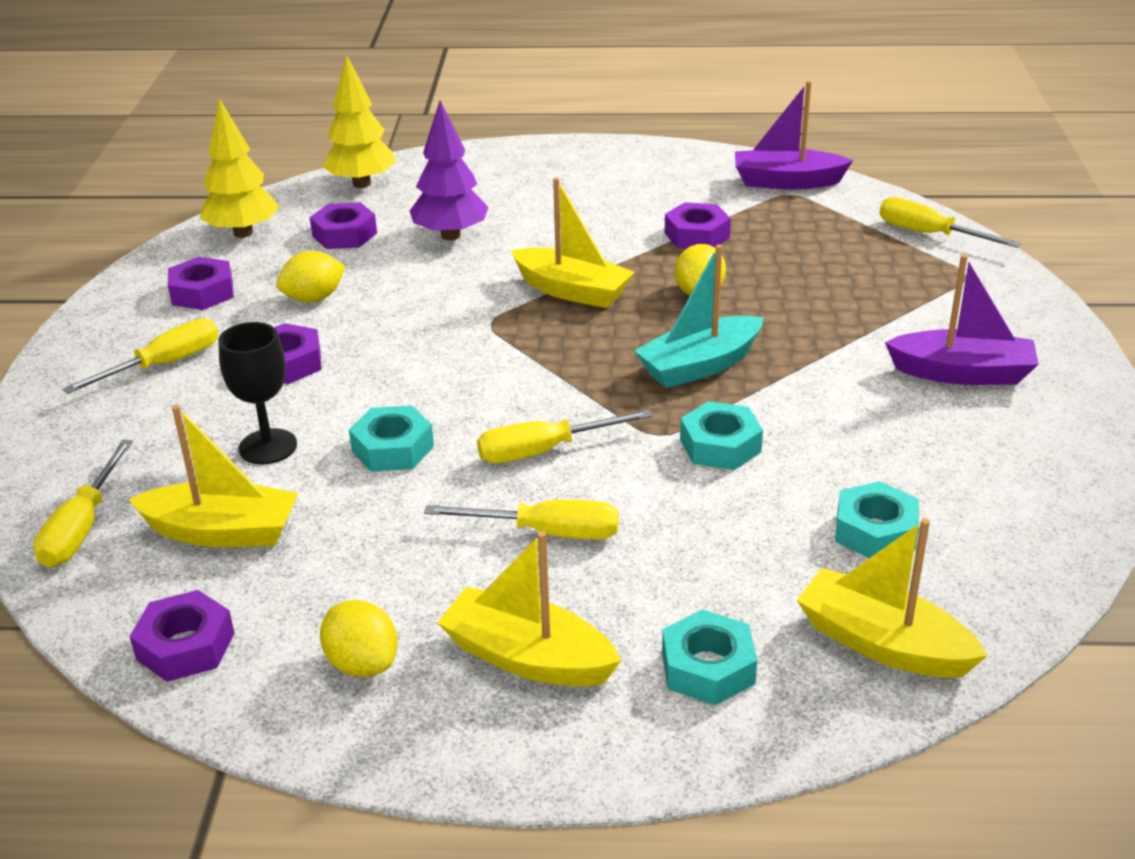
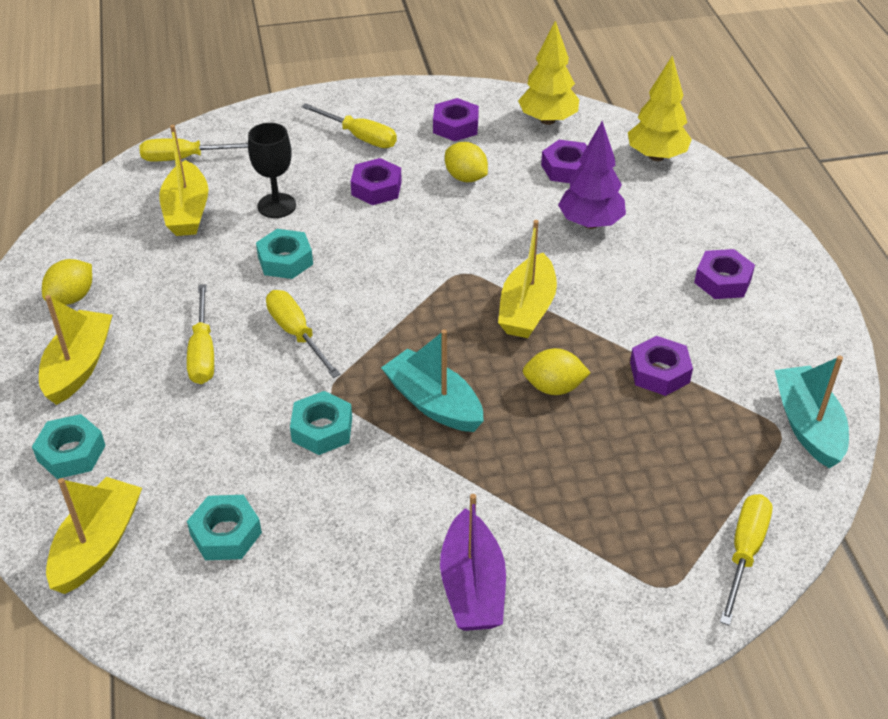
camera: 75 degrees right, 10 degrees up
purple nut [129,590,235,682] -> purple nut moved to [694,249,755,299]
purple boat [735,81,853,189] -> turquoise boat [775,356,849,469]

